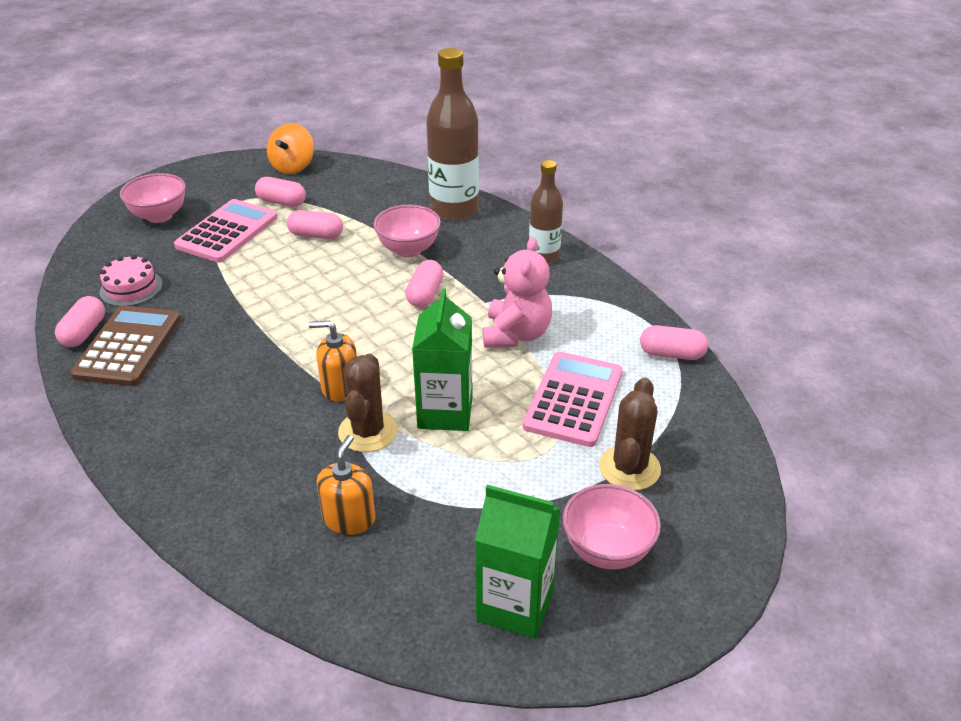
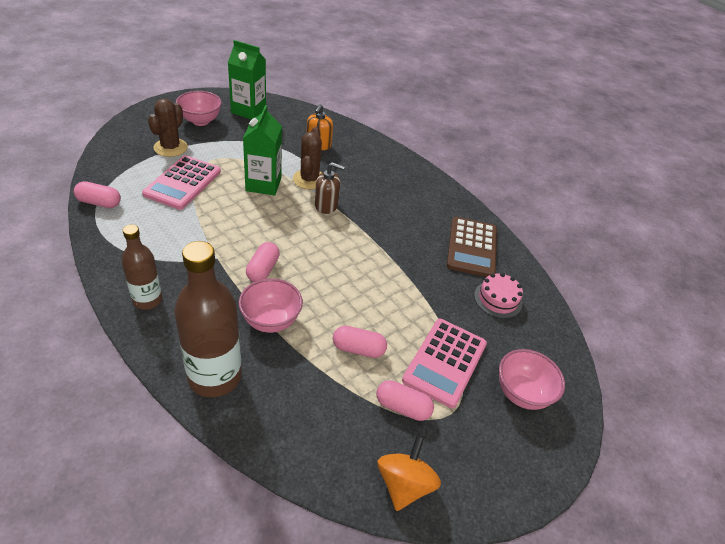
camera: 175 degrees right, 5 degrees up
pink capsule [55,296,105,347] -> none
orange soap dispenser [309,321,357,402] -> brown soap dispenser [315,162,345,214]
pink teddy bear [483,237,552,348] -> none

